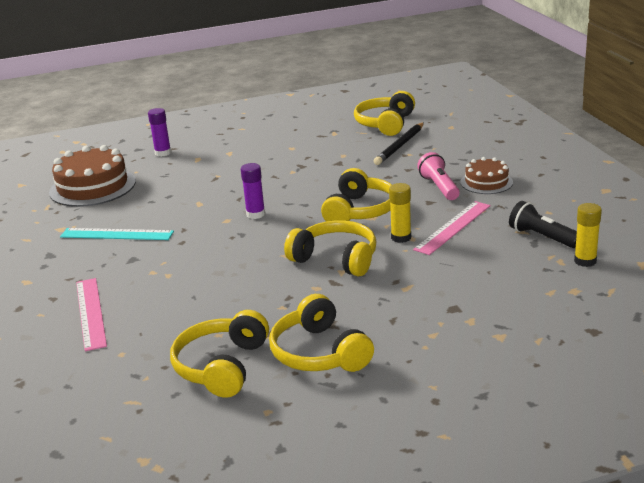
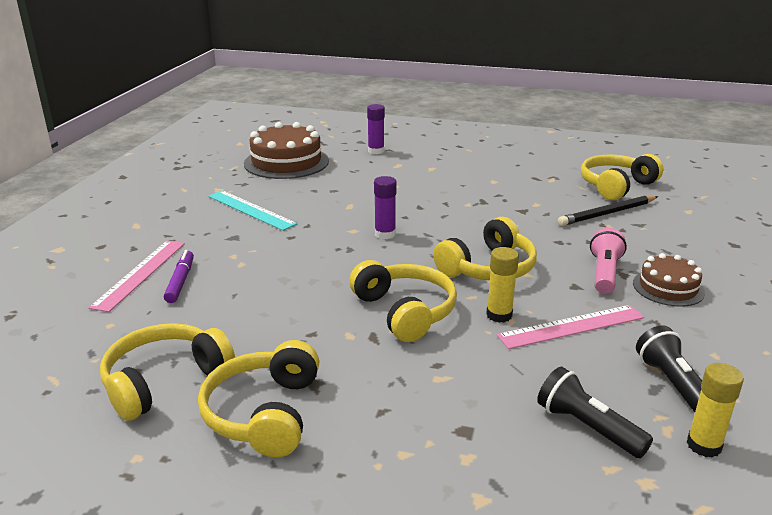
camera: 30 degrees right, 0 degrees up
none -> purple marker [164,250,194,303]
none -> black flashlight [537,367,653,458]

